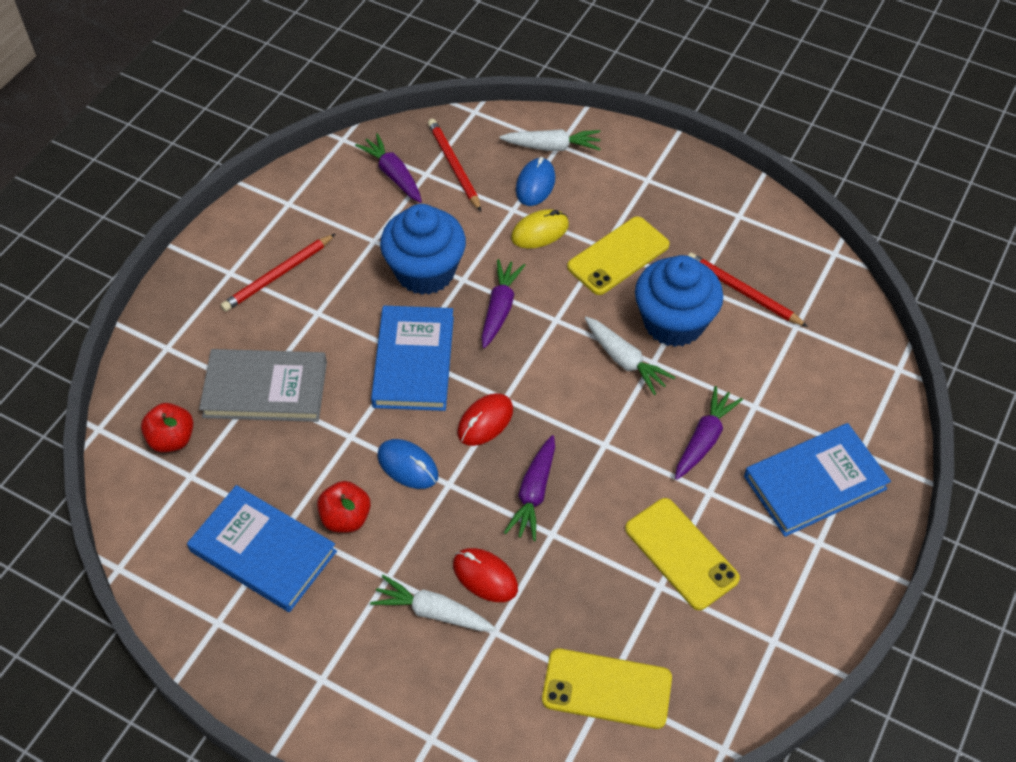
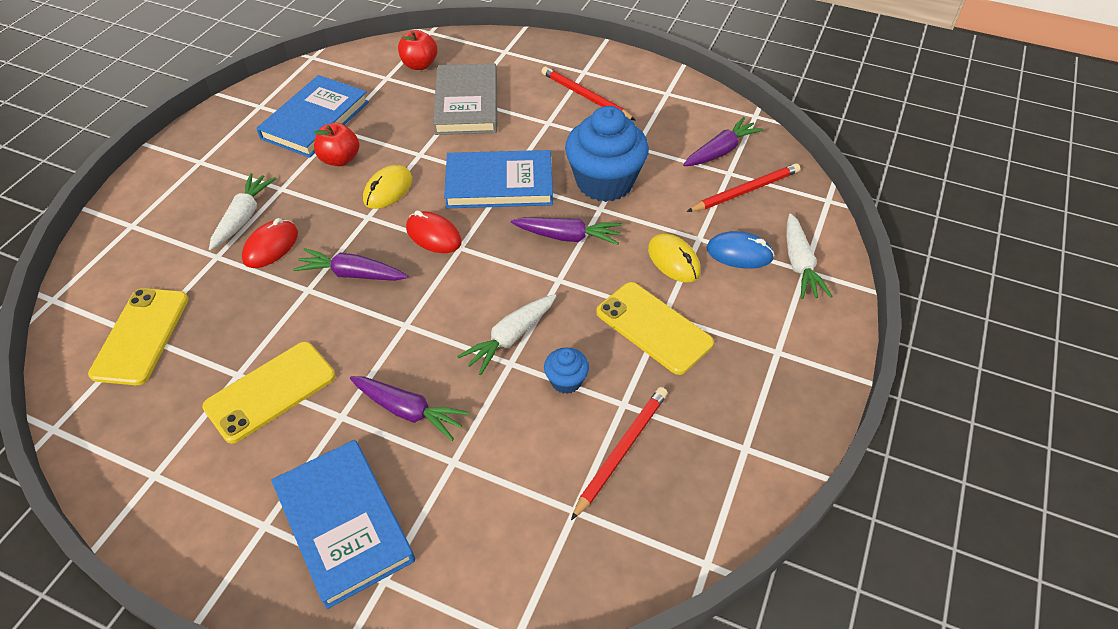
camera: 85 degrees right, 5 degrees down
blue mouse [377,439,438,489] -> yellow mouse [363,165,412,209]
blue cupcake [635,255,723,347] -> blue cupcake [544,348,589,394], size x0.45

